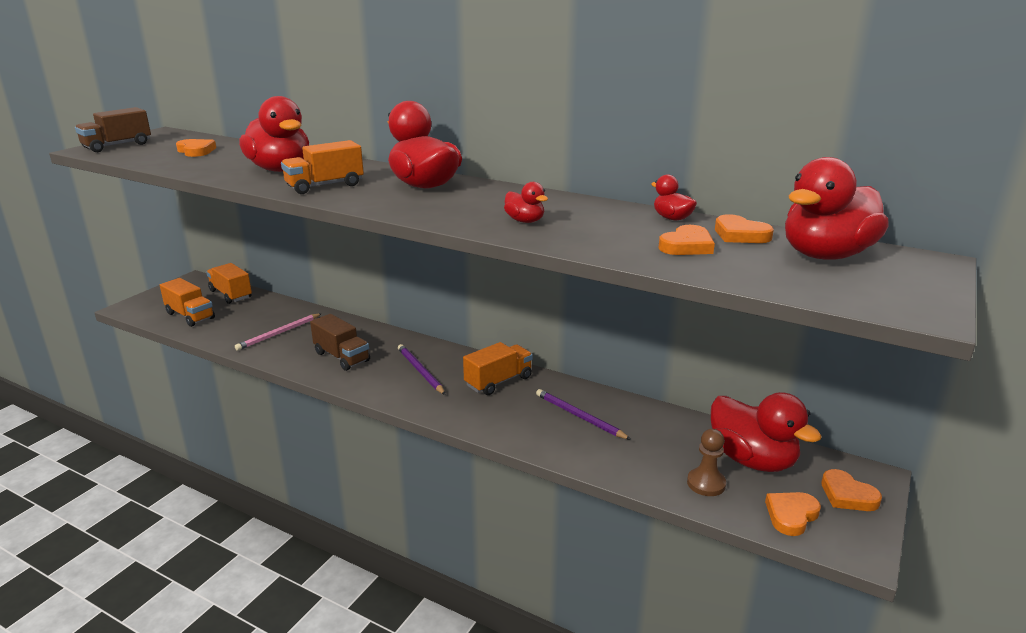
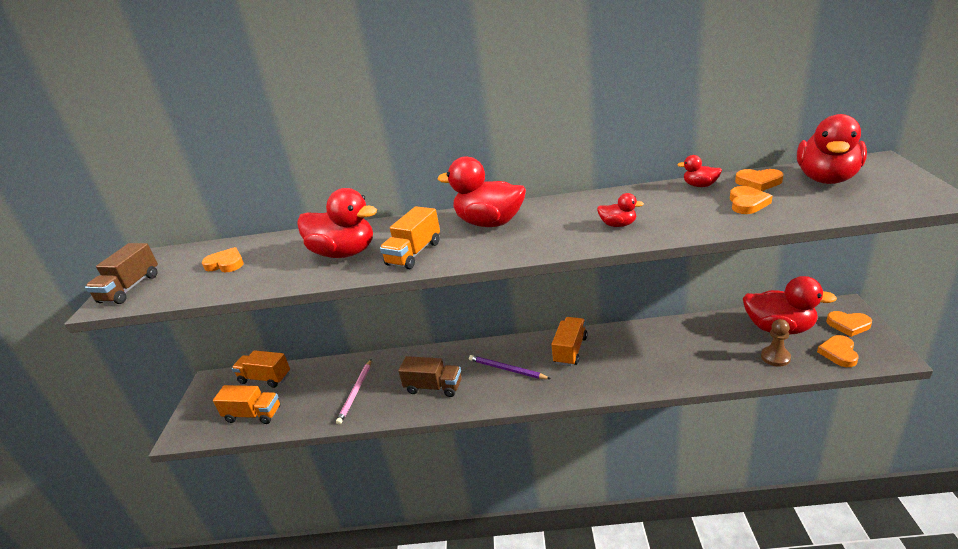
camera: 25 degrees left, 5 degrees up
purple pencil [536,389,631,440] -> none

